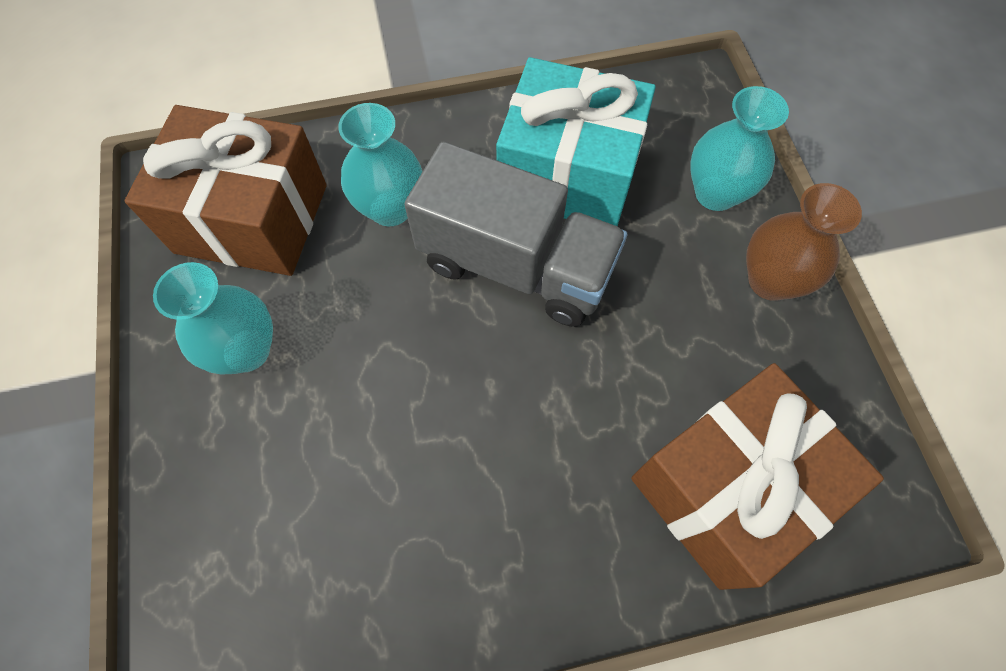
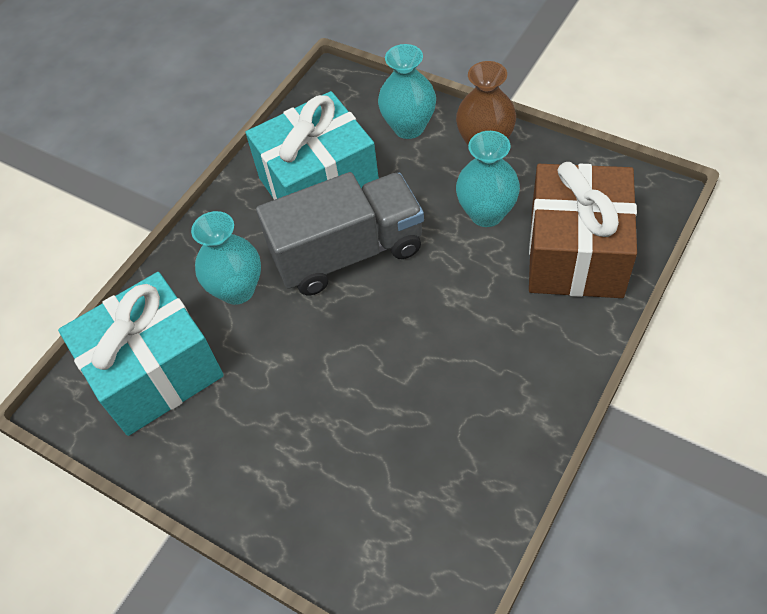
camera: 40 degrees left, 10 degrees down
brown gift [125,105,327,276] -> turquoise gift [58,272,224,436]
turquoise vase [153,262,273,374] -> turquoise vase moved to [456,131,520,227]

